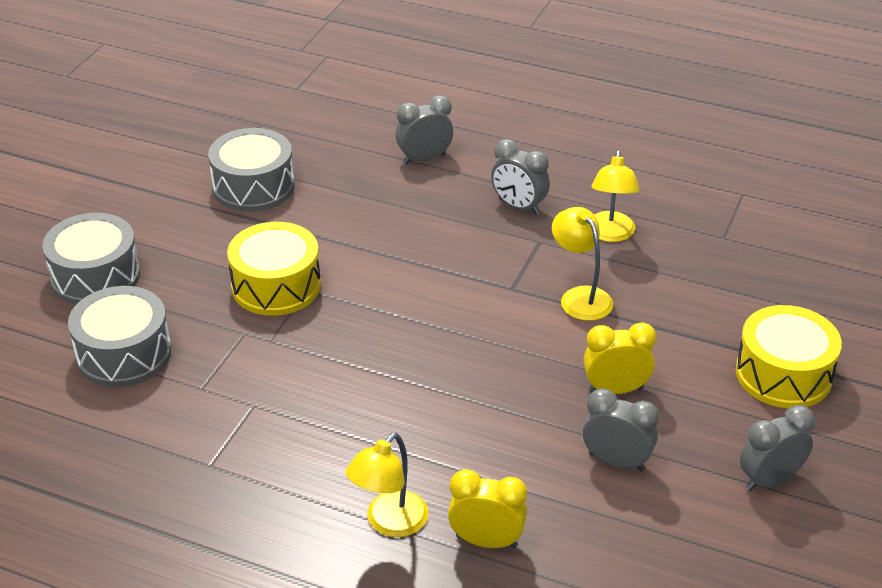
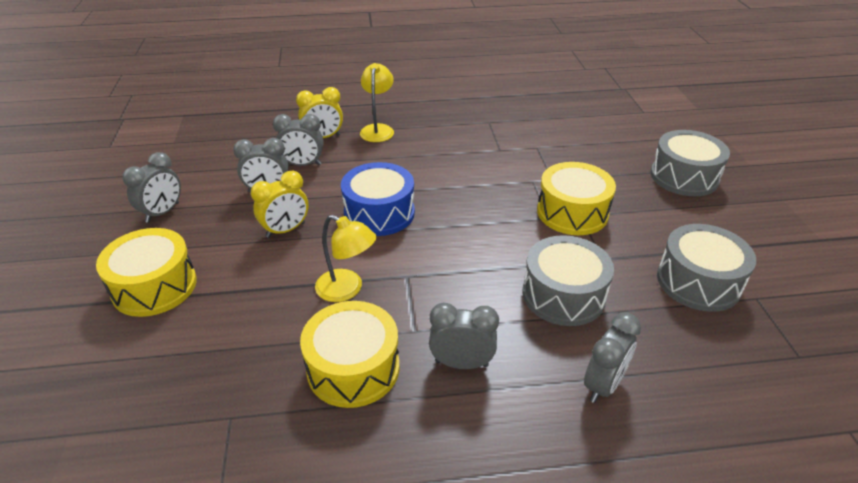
camera: 150 degrees right, 0 degrees up
grey drum [68,286,171,387] -> grey drum moved to [523,235,614,326]
yellow lamp [591,150,640,242] -> yellow drum [300,301,400,408]
none -> grey clock [273,114,323,166]
none -> blue drum [341,162,415,236]

